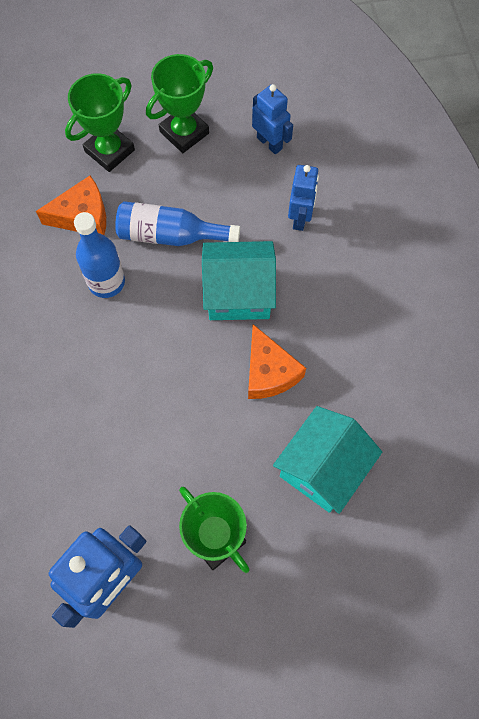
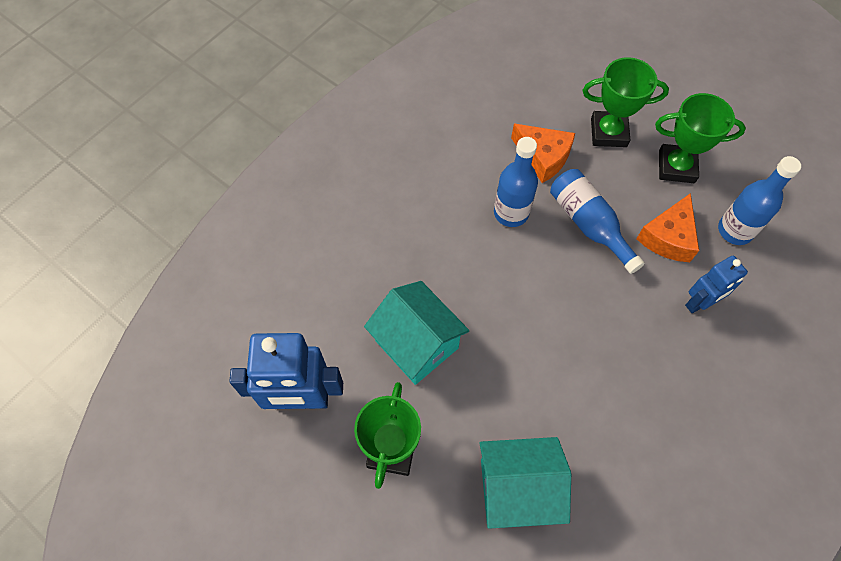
camera: 50 degrees right, 5 degrees down
turquoise house [202,241,276,320] -> turquoise house moved to [364,281,469,385]
orange cheese [248,324,306,399] -> orange cheese moved to [636,193,699,262]
blue robot [252,84,293,154] -> blue bottle [718,156,801,245]

